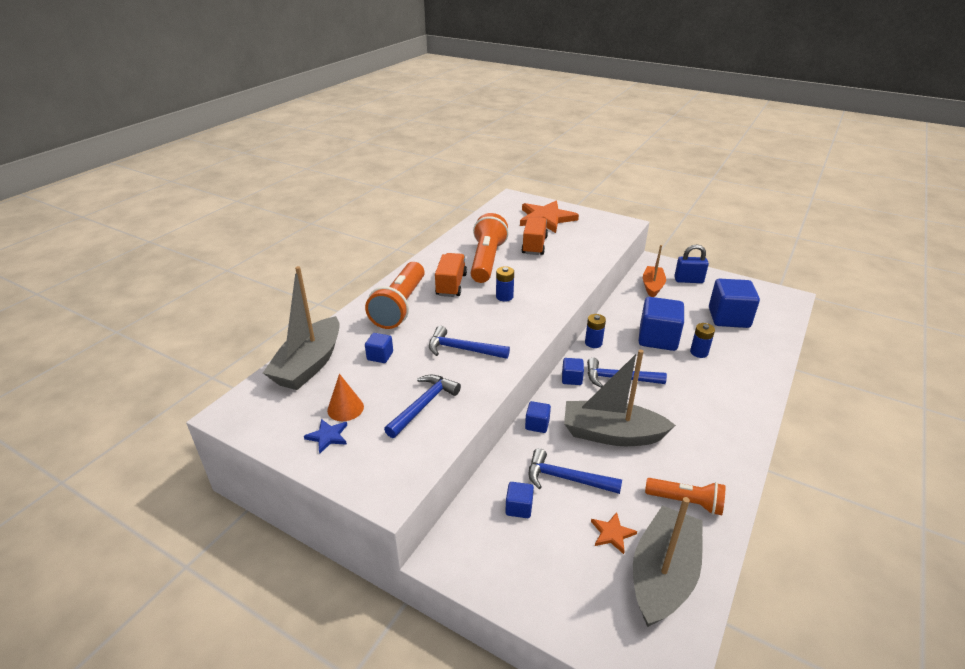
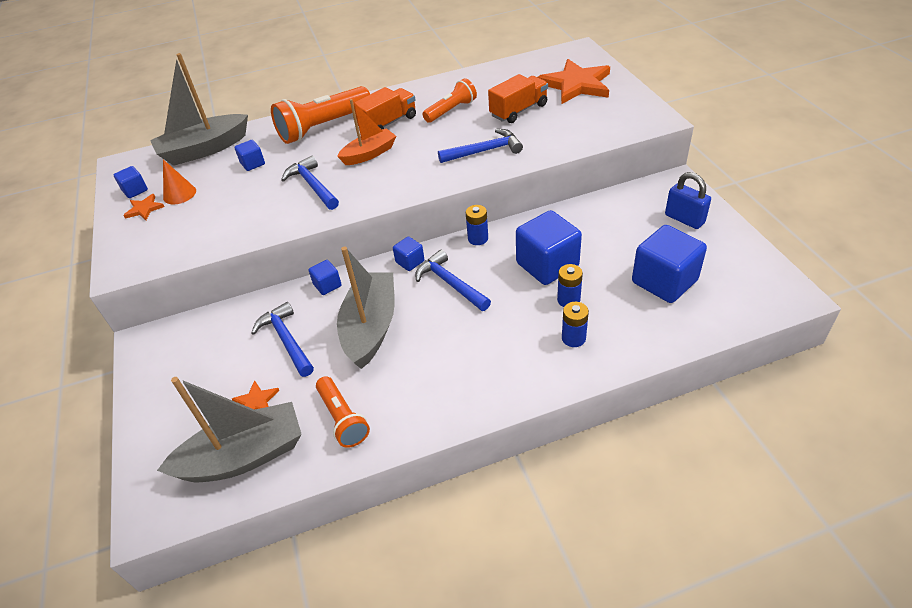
camera: 45 degrees right, 10 degrees up
blue star [304,419,347,454] -> orange star [123,194,164,220]
blue hammer [384,375,461,438] -> blue hammer moved to [438,129,523,163]
orange flashlight [471,213,509,283] -> orange flashlight [422,78,477,123], size x0.60
blue battery [496,266,514,302] -> blue battery moved to [562,302,589,347]
blue cube [505,482,534,518] -> blue cube moved to [114,166,148,198]
grey boat [564,349,676,446] -> grey boat turned 45 degrees clockwise [337,246,395,369]
orange boat [643,245,666,297] -> orange boat moved to [337,99,396,165]

